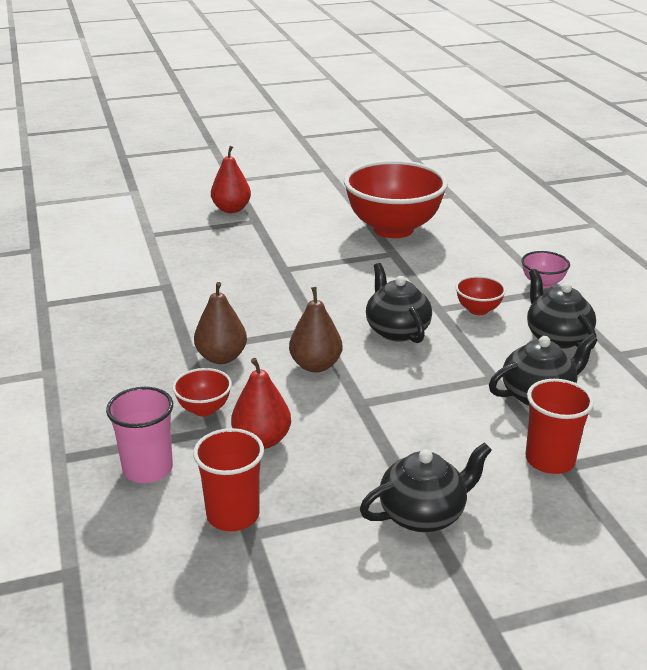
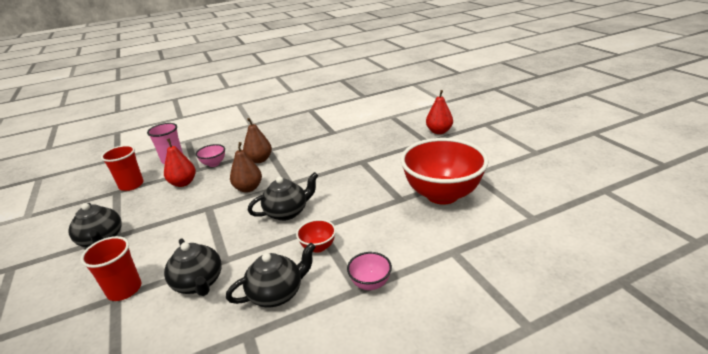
camera: 85 degrees right, 0 degrees up
red bowl [172,368,232,416] -> pink bowl [196,144,225,167]

